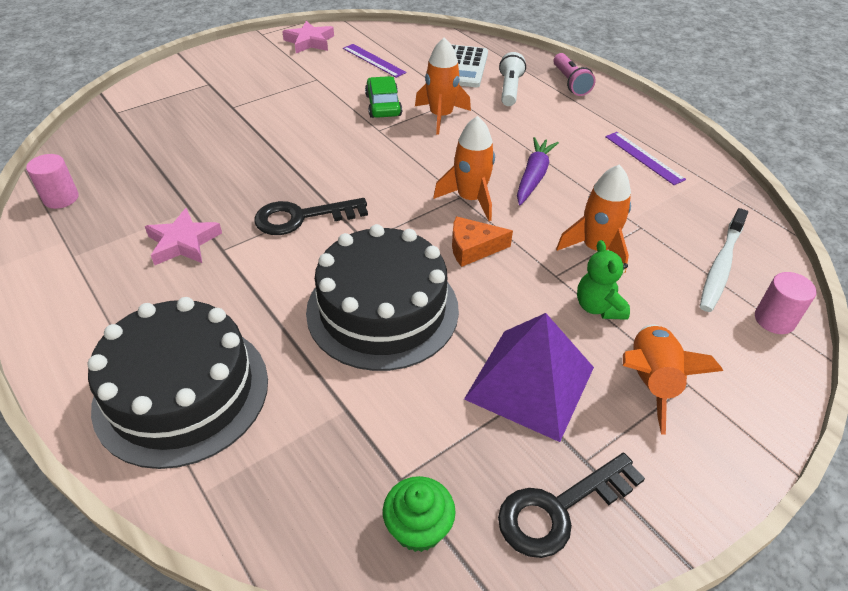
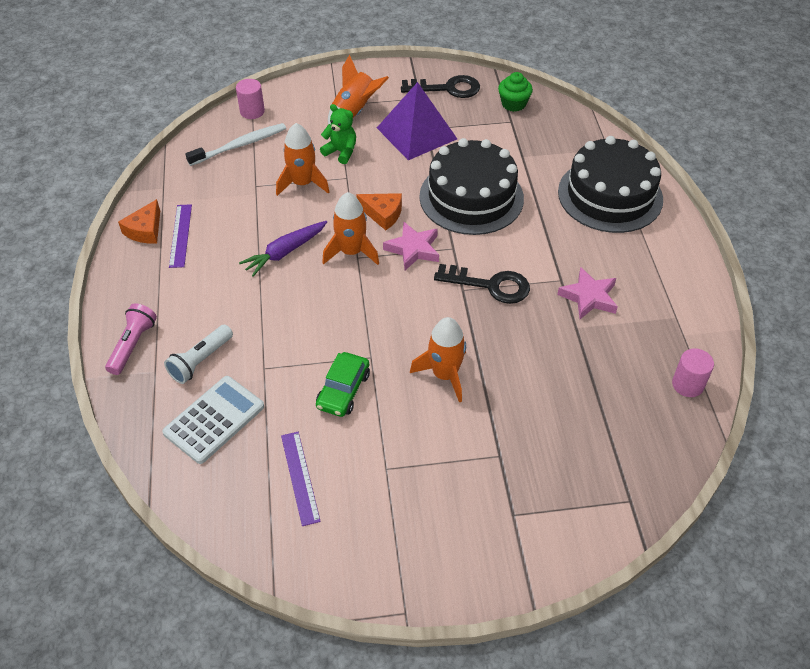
camera: 150 degrees left, 5 degrees up
pink star [282,21,334,53] -> pink star moved to [383,222,439,270]
orange rocket [415,37,471,135] -> orange rocket moved to [410,317,466,402]
green teddy bear [577,240,630,320] -> green teddy bear turned 75 degrees counterclockwise [320,104,356,164]
none -> orange cheese [118,199,160,244]

